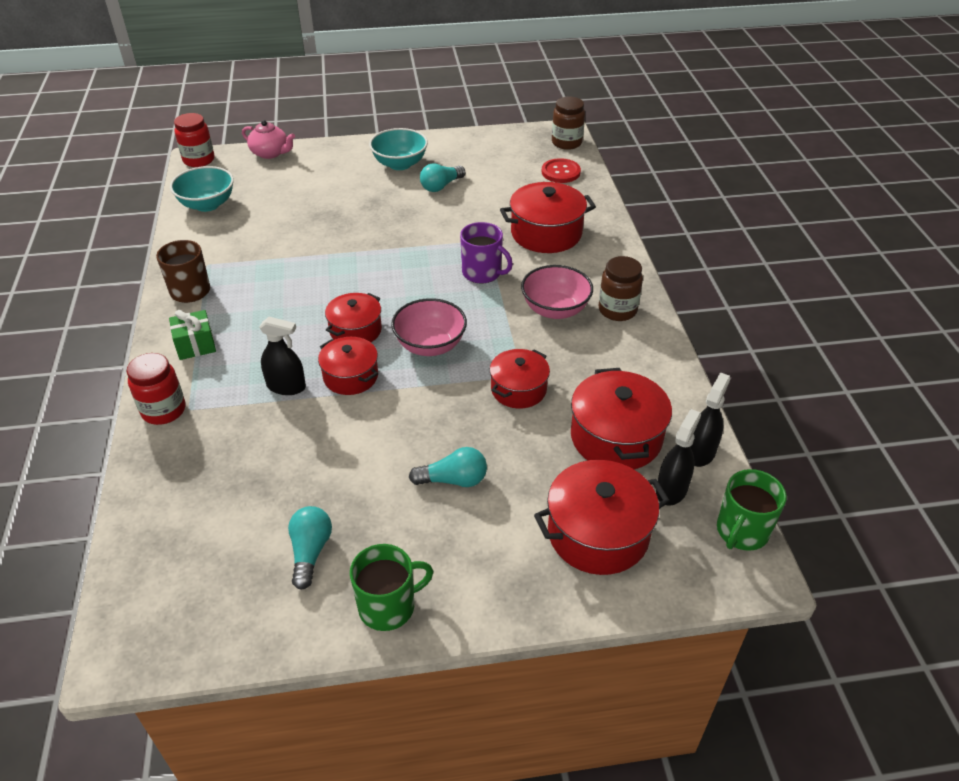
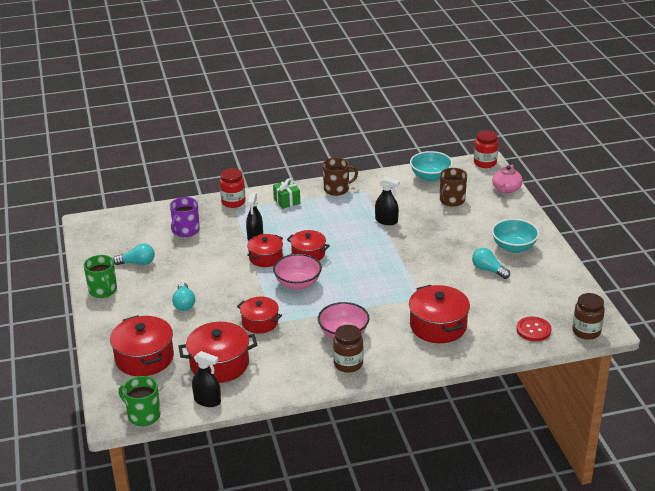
camera: 85 degrees right, 10 degrees down
purple mug [460,222,513,284] -> purple mug moved to [170,197,200,237]
black spray bottle [656,409,701,506] -> black spray bottle moved to [375,176,400,225]
none -> brown mug [440,168,467,207]

